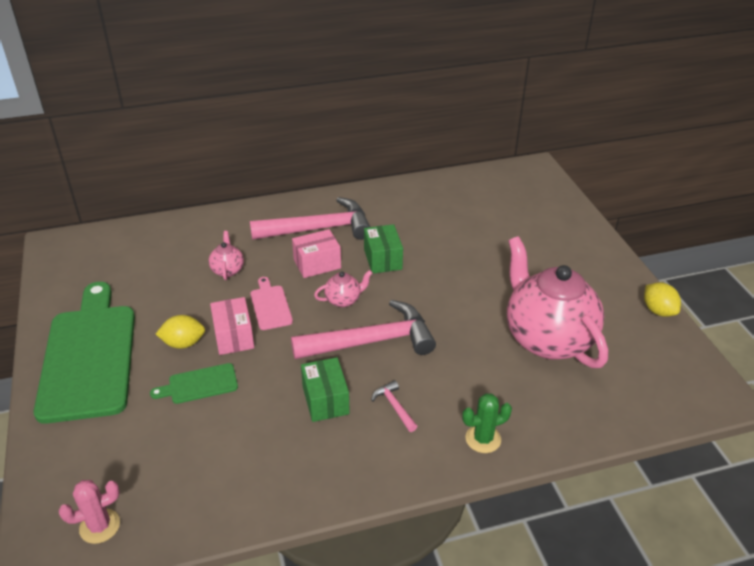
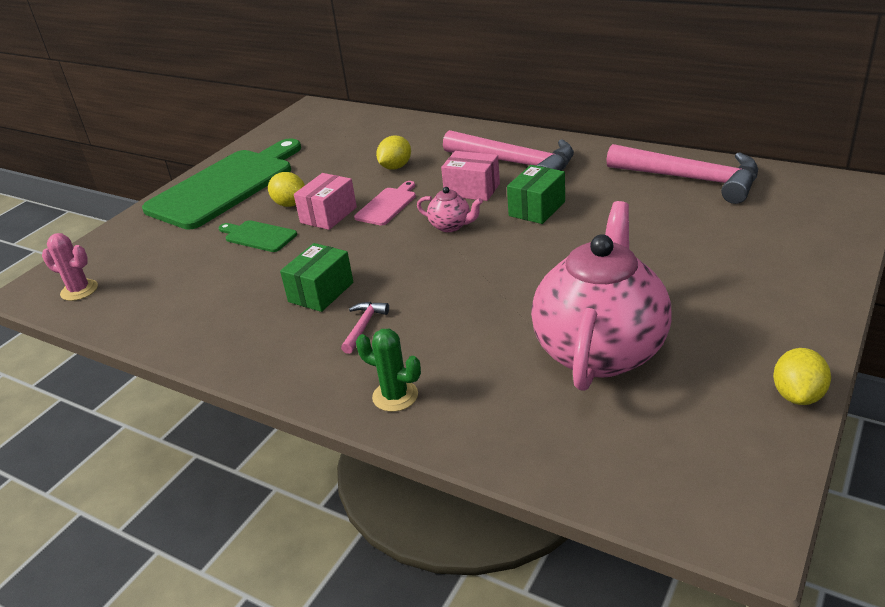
camera: 50 degrees right, 5 degrees down
pink teapot [209,231,244,280] -> yellow lemon [376,136,411,170]
pink hammer [291,300,436,359] -> pink hammer moved to [606,144,758,204]

